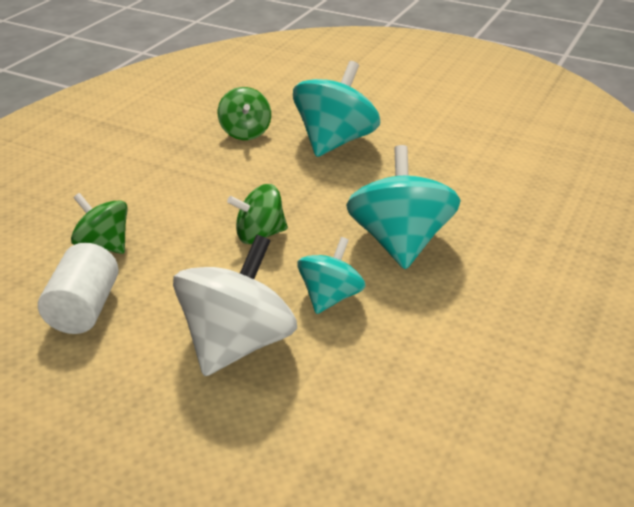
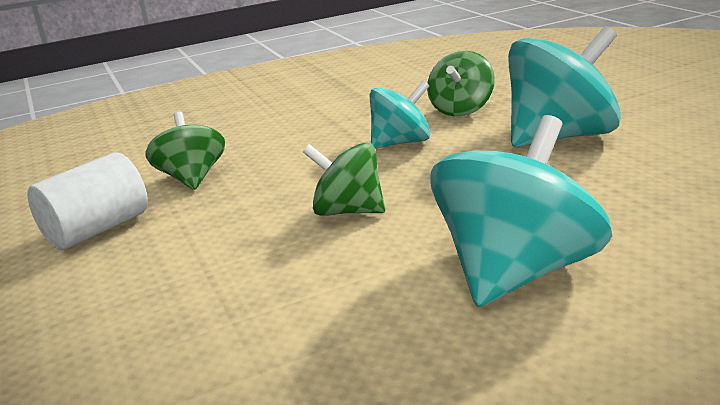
camera: 40 degrees right, 10 degrees down
white spinning top [173,235,297,376] -> none
turquoise spinning top [298,237,366,314] -> turquoise spinning top moved to [370,81,430,149]

